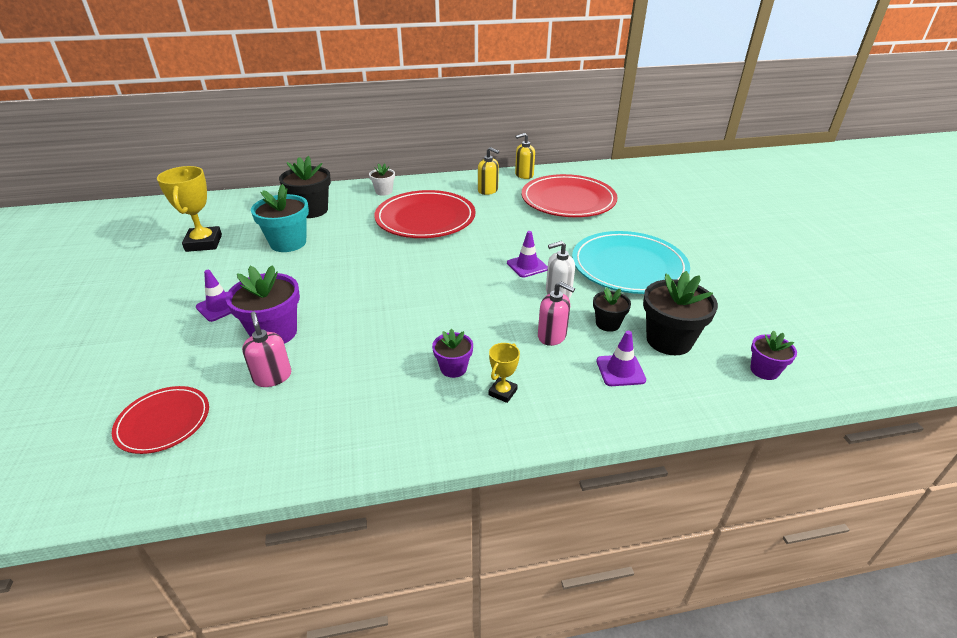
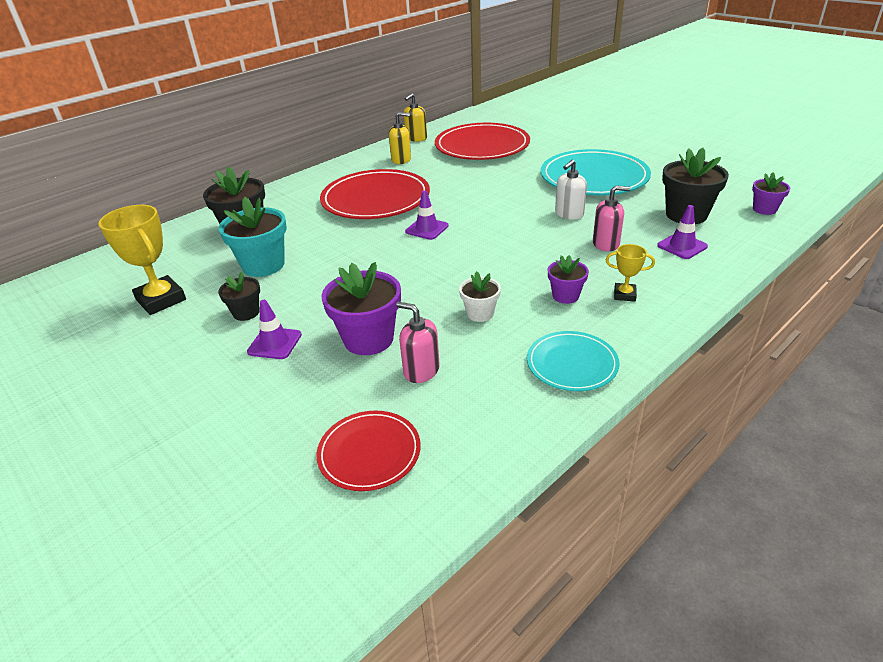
camera: 30 degrees left, 0 degrees up
white flower pot [369,163,395,196] -> white flower pot moved to [459,271,501,322]
yellow trophy [488,343,520,403] -> yellow trophy turned 75 degrees counterclockwise [606,244,655,302]
purple traffic cone [507,231,548,278] -> purple traffic cone moved to [405,190,449,240]
black flower pot [593,287,631,332] -> black flower pot moved to [218,272,260,321]
none -> turquoise plate [527,331,619,391]

